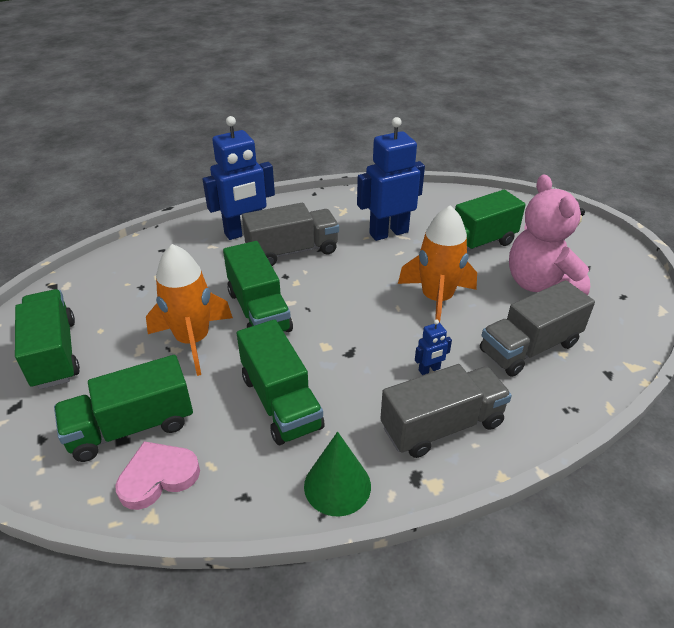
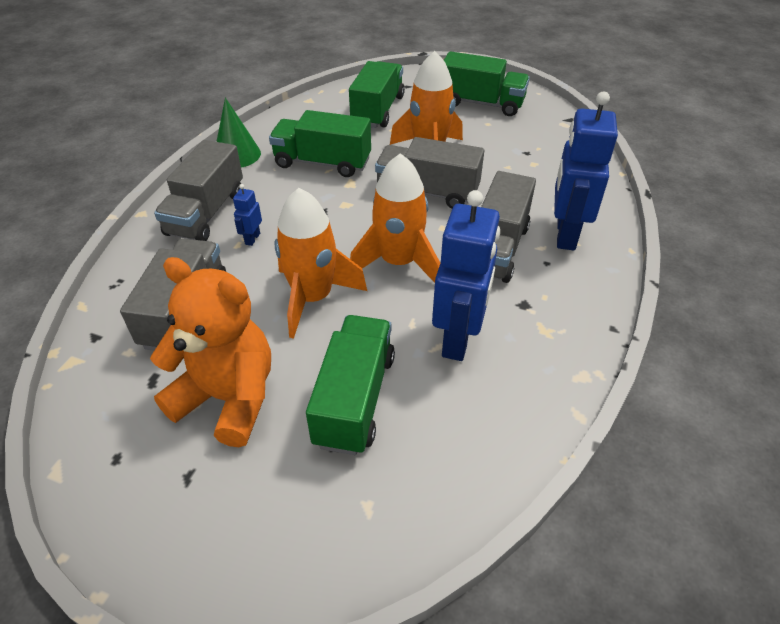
camera: 130 degrees right, 5 degrees up
pink heart [115,441,200,510] -> none
green truck [223,241,293,332] -> grey truck [375,137,484,209]
pink teddy bear [509,174,590,295] -> orange teddy bear [150,257,271,447]
none -> orange rocket [350,153,440,283]

